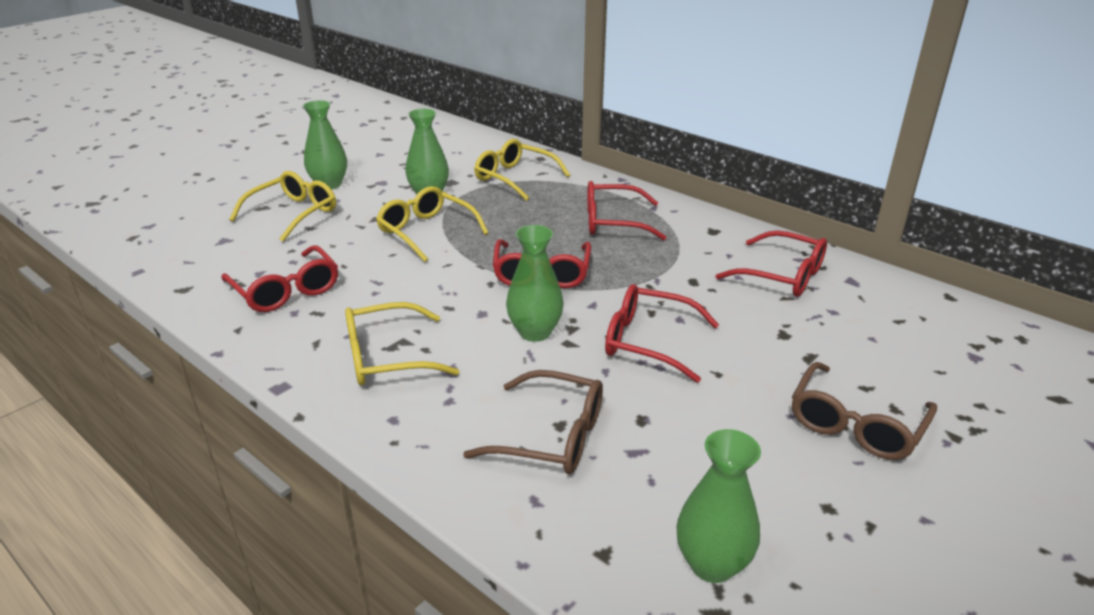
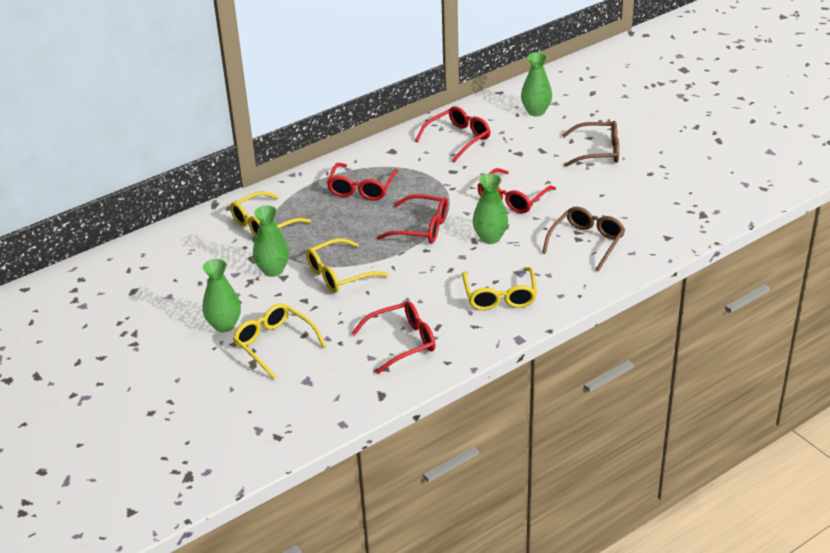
camera: 75 degrees left, 5 degrees up
green vase [676,429,761,583] -> green vase moved to [521,52,552,116]
brown glasses [792,362,937,460] -> brown glasses turned 45 degrees counterclockwise [562,121,619,167]

